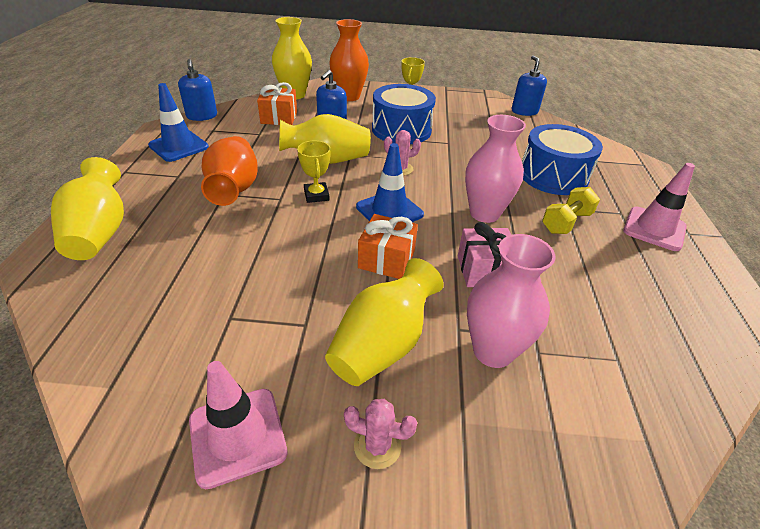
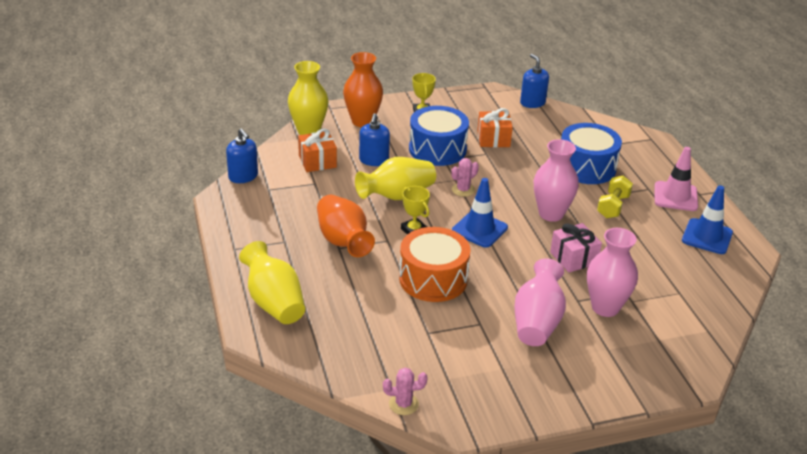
camera: 20 degrees left, 5 degrees down
blue traffic cone [148,83,209,162] -> blue traffic cone moved to [682,185,733,254]
pink traffic cone [189,361,288,489] -> none
yellow vase [325,258,444,386] -> pink vase [514,258,566,346]
pink cactus [344,399,417,469] -> pink cactus moved to [383,368,428,415]
orange gift [358,214,418,279] -> orange gift moved to [477,108,513,147]
none -> orange drum [399,227,471,302]

